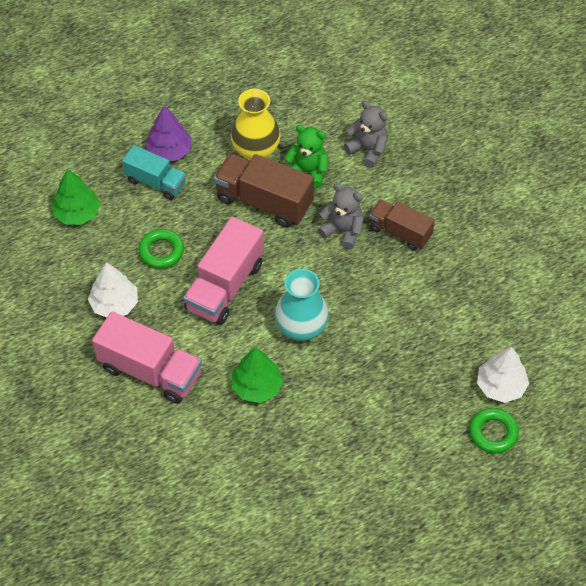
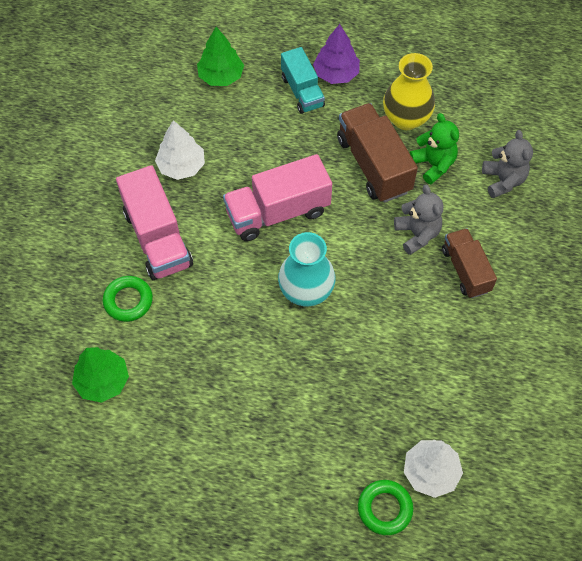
camera: 40 degrees right, 5 degrees up
green ring [139,229,184,269] -> green ring moved to [103,276,153,322]
green tree [231,347,283,403] -> green tree moved to [72,347,129,403]

